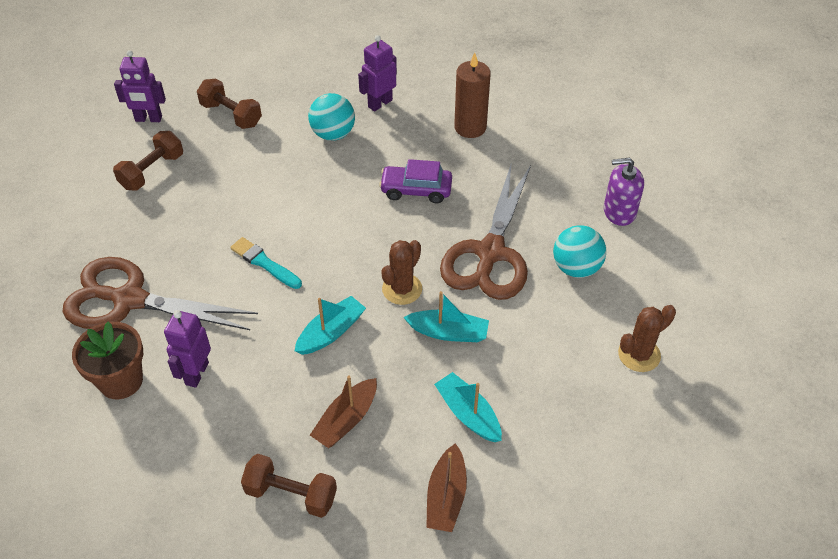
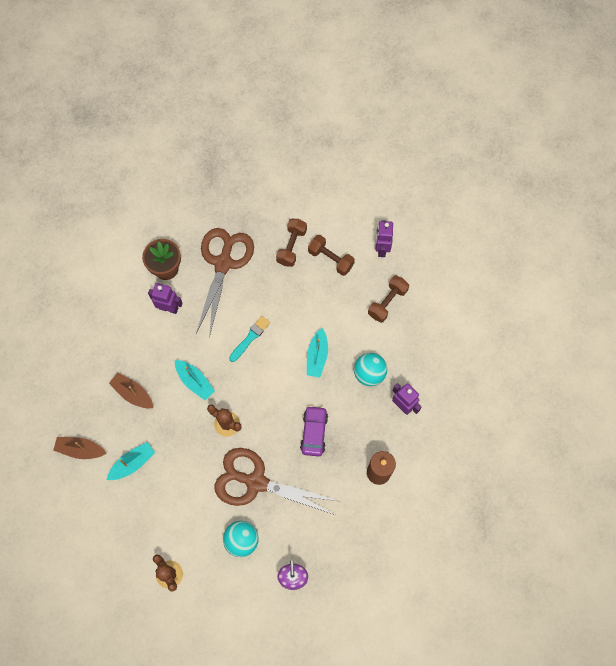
camera: 90 degrees right, 20 degrees up
brown dumbbell [241,454,337,518] -> brown dumbbell moved to [276,219,307,267]
turquoise boat [403,291,489,342] -> turquoise boat moved to [307,328,328,377]

